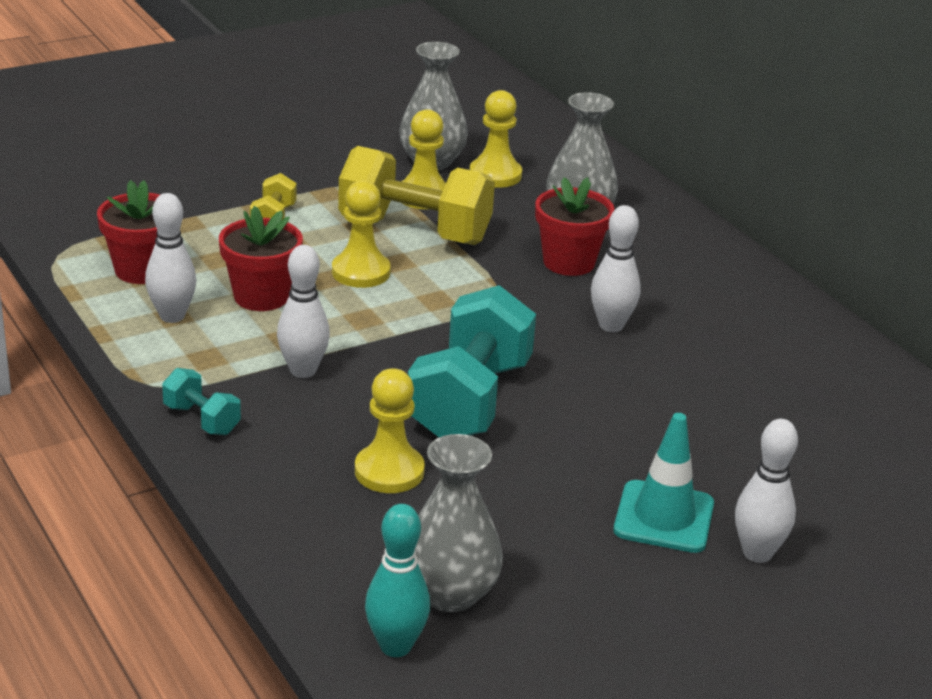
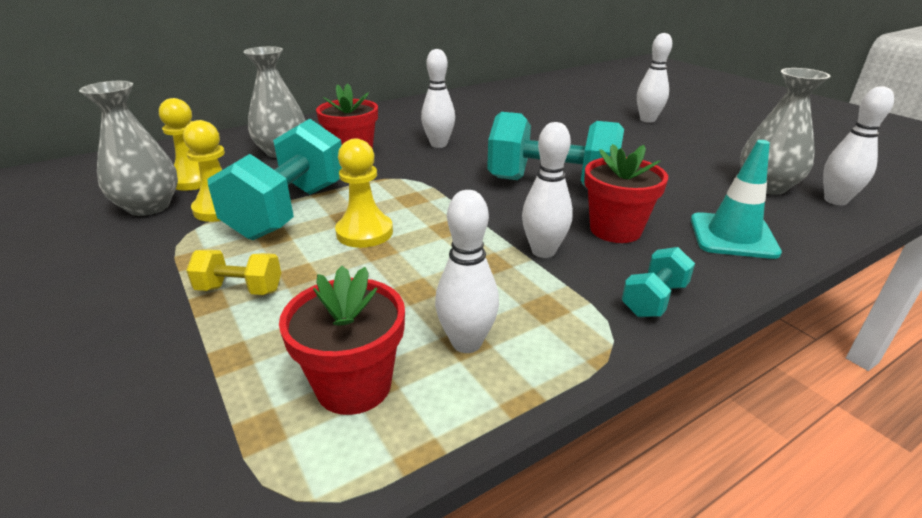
camera: 90 degrees left, 0 degrees up
red flower pot [219,206,303,311] -> red flower pot moved to [584,144,668,243]
yellow dumbbell [338,146,495,245] -> turquoise dumbbell [207,119,342,240]
yellow pawn [355,368,425,493] -> none
turquoise bowling pin [365,504,430,657] -> white bowling pin [823,87,894,205]
turquoise traffic cone [614,413,714,553] -> turquoise traffic cone moved to [691,140,782,259]

